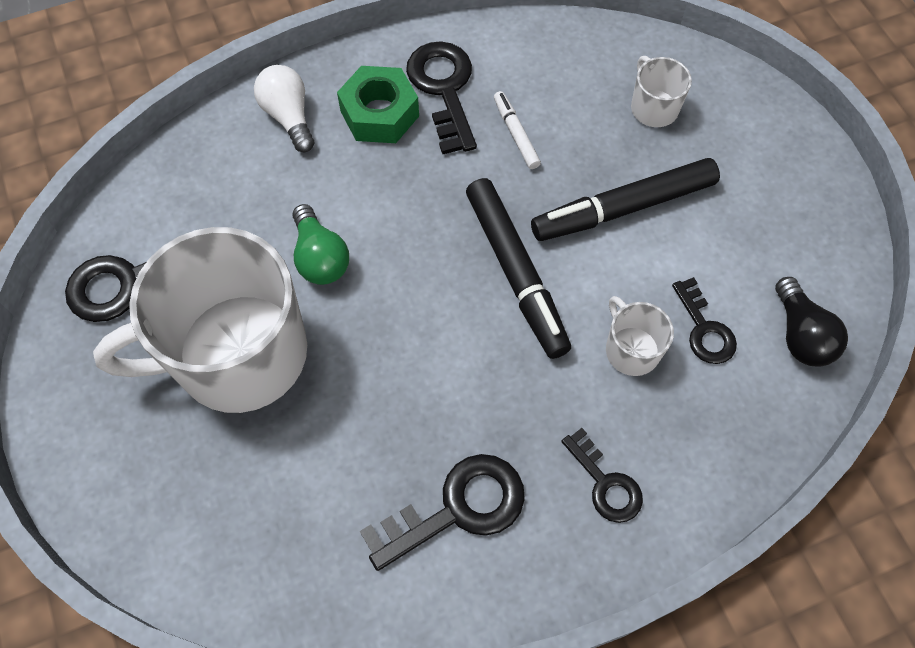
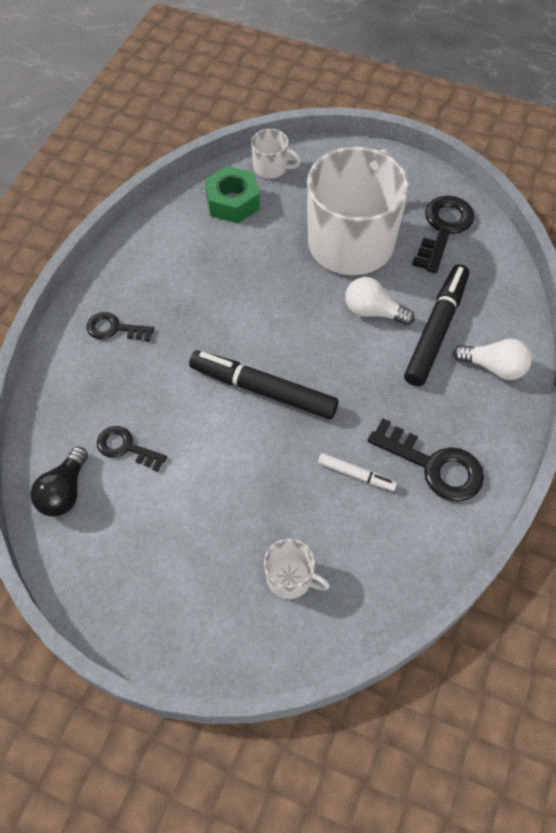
camera: 135 degrees right, 5 degrees down
green light bulb [293,204,349,285] -> white light bulb [345,277,415,326]
green nut [337,66,419,143] -> green nut moved to [205,166,260,224]
black key [360,454,525,571] -> none
black marker [531,158,720,241] -> black marker moved to [404,264,469,386]
white mug [606,296,674,376] -> white mug moved to [251,129,301,179]
black light bulb [775,277,848,367] -> black light bulb turned 105 degrees counterclockwise [30,447,88,517]

